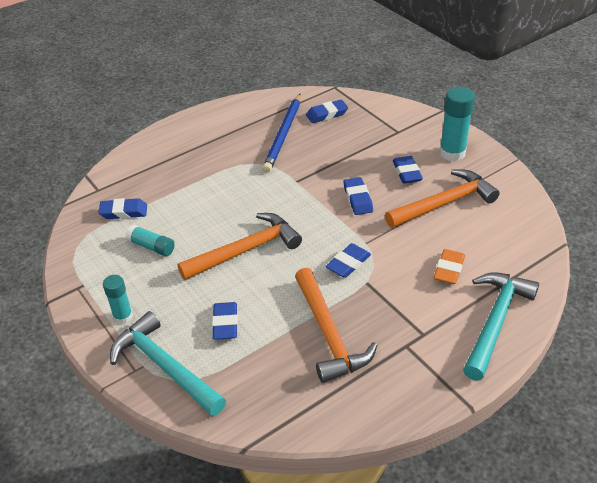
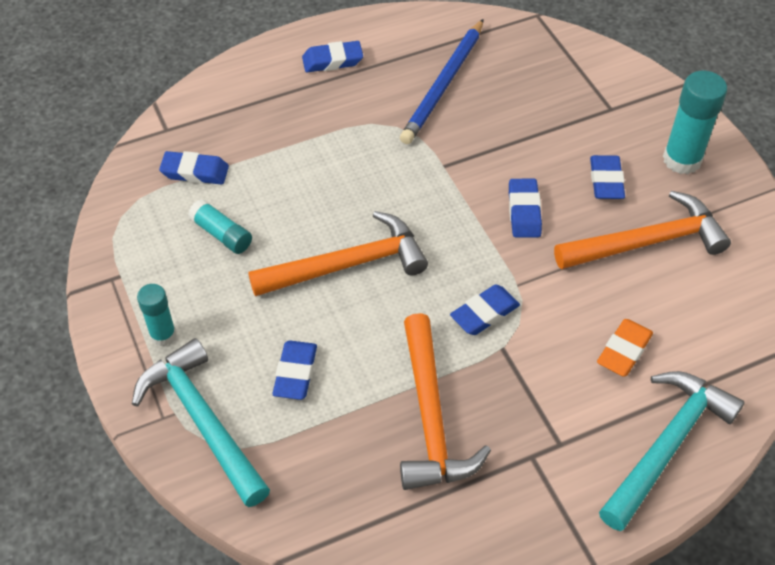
camera: 10 degrees right, 10 degrees up
blue eraser [306,99,348,123] -> blue eraser moved to [302,41,363,72]

